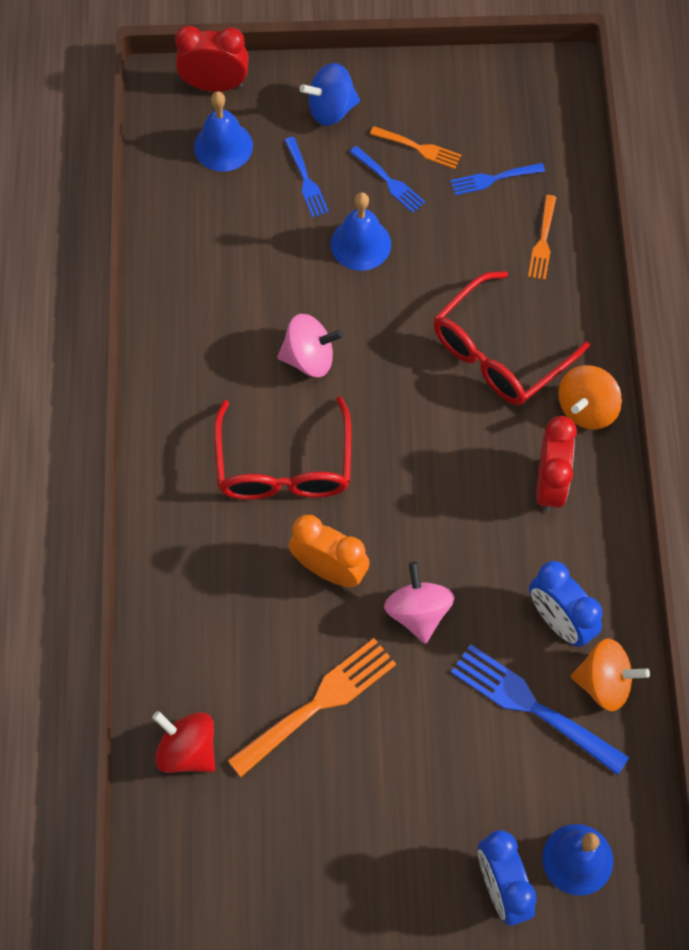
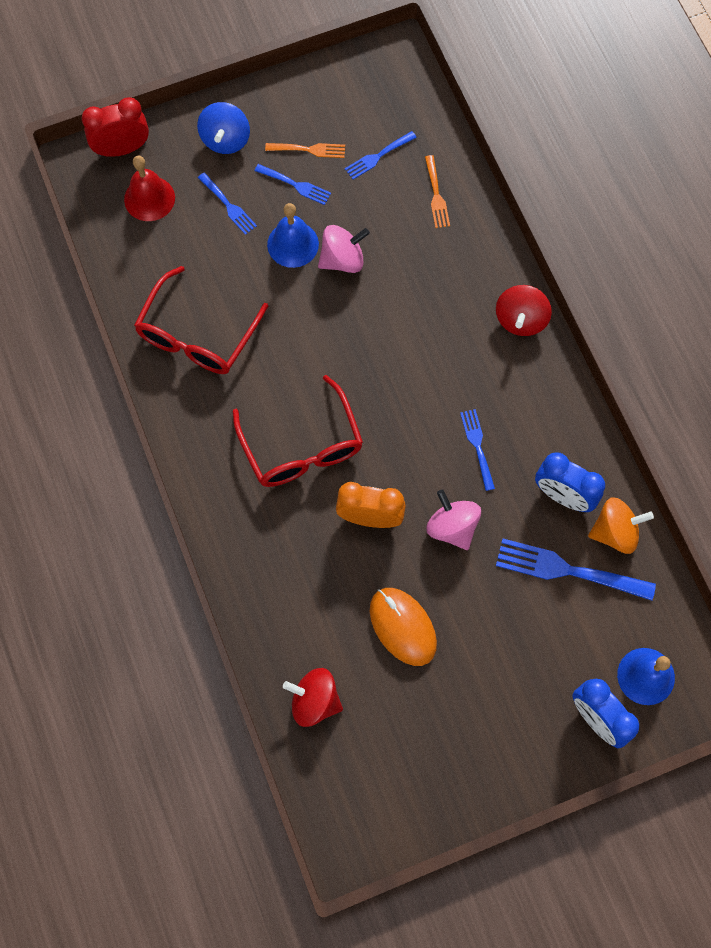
camera: 20 degrees left, 5 degrees up
blue bell [194,92,253,172] -> red bell [124,156,175,221]
orange fork [228,638,396,777] -> orange mouse [370,588,437,666]
pink spinning top [277,314,343,377] -> pink spinning top moved to [318,225,370,273]
blue spinning top [300,63,360,126] -> blue spinning top turned 45 degrees counterclockwise [197,102,250,154]
red glasses [434,271,590,405] -> red glasses moved to [134,266,268,374]
red clock [536,416,577,512] -> none
orange spinning top [558,365,622,430] -> red spinning top [496,285,552,336]
none -> blue fork [460,409,495,491]

